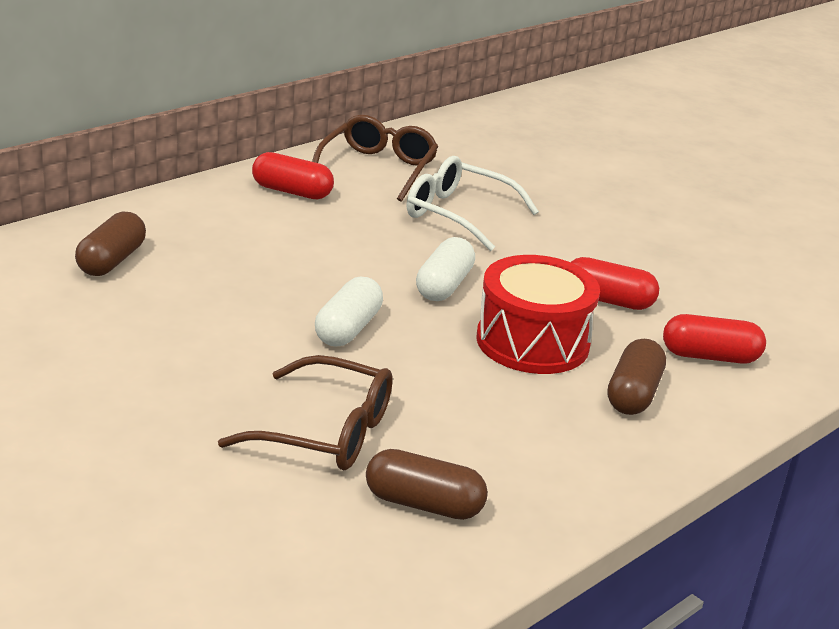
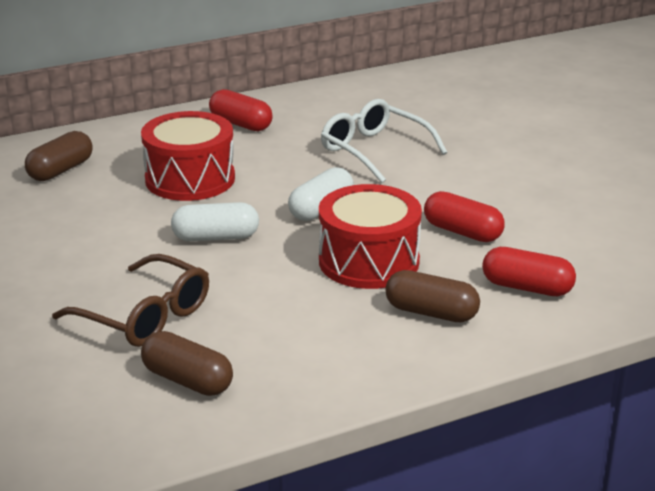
camera: 20 degrees right, 0 degrees up
brown glasses [312,115,438,202] -> none
white capsule [315,277,383,346] -> white capsule turned 45 degrees clockwise [171,202,259,242]
brown capsule [608,339,666,415] -> brown capsule turned 75 degrees clockwise [385,270,480,322]
none -> red drum [141,111,235,201]

